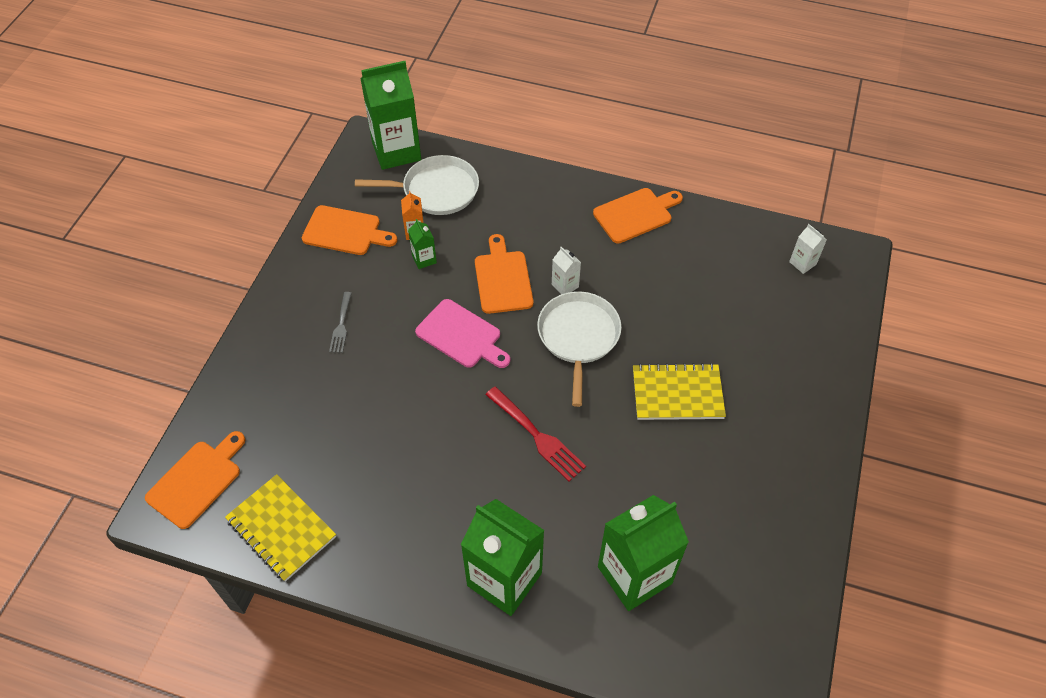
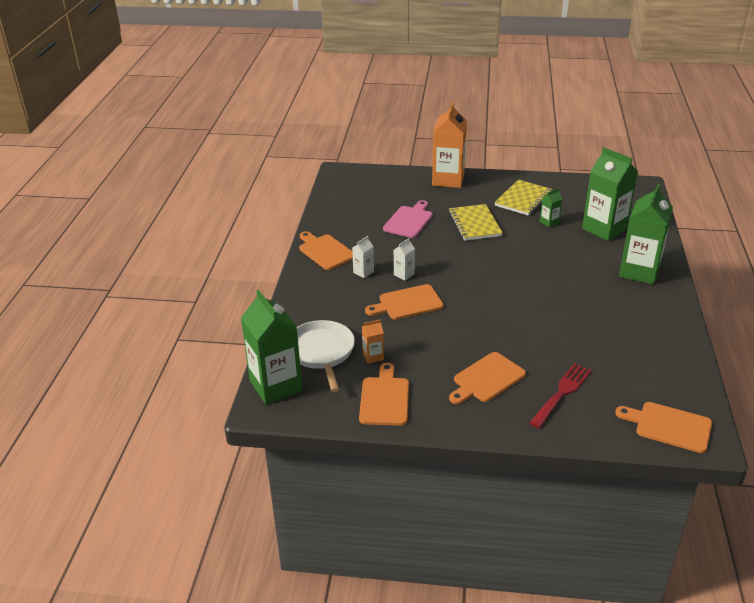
camera: 100 degrees left, 20 degrees down
yellow notebook [225,474,336,582] -> yellow notebook moved to [494,180,552,216]
grey fork [329,292,352,353] -> orange cutting board [449,352,526,404]
green carton [408,219,437,269] -> green carton moved to [540,189,562,227]
pink cutting board [415,299,510,368] -> pink cutting board moved to [383,200,433,238]
red fork [486,387,586,481] -> red fork moved to [529,363,592,428]
white pan [537,291,622,407] -> none
white carton [789,224,827,274] -> white carton moved to [352,236,374,278]
none -> orange carton [432,102,467,188]

